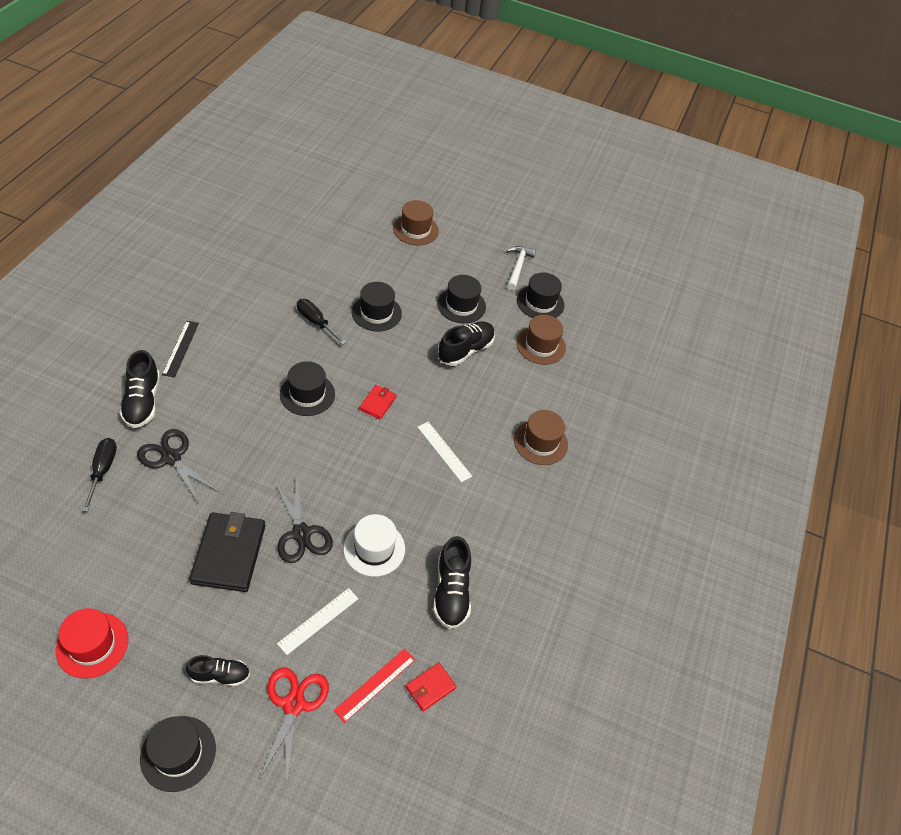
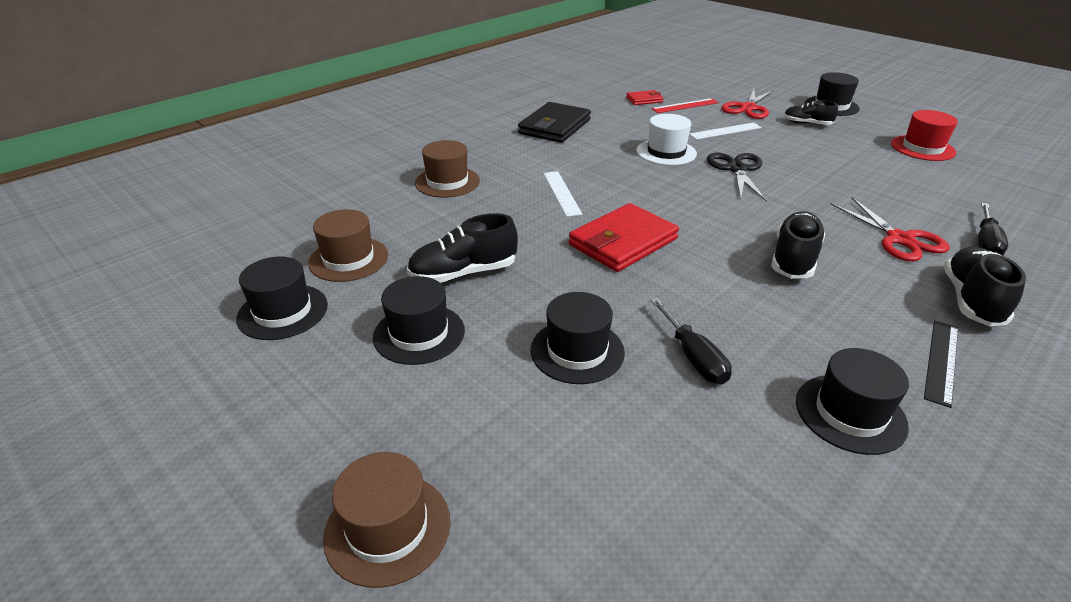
camera: 150 degrees left, 15 degrees down
black scissors [137,429,219,503] -> red scissors [831,197,950,261]
black wallet [189,512,265,592] -> black wallet moved to [518,102,591,143]
black hat [280,361,335,416] -> black hat moved to [796,348,909,455]
red wallet [359,385,396,420] -> red wallet [569,203,679,272], size x1.98
black shoe [433,536,471,629] -> black shoe moved to [771,211,825,279]
white hammer [507,246,536,290] -> none

